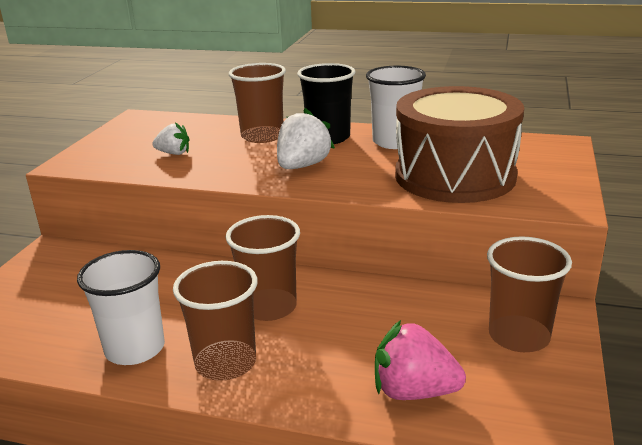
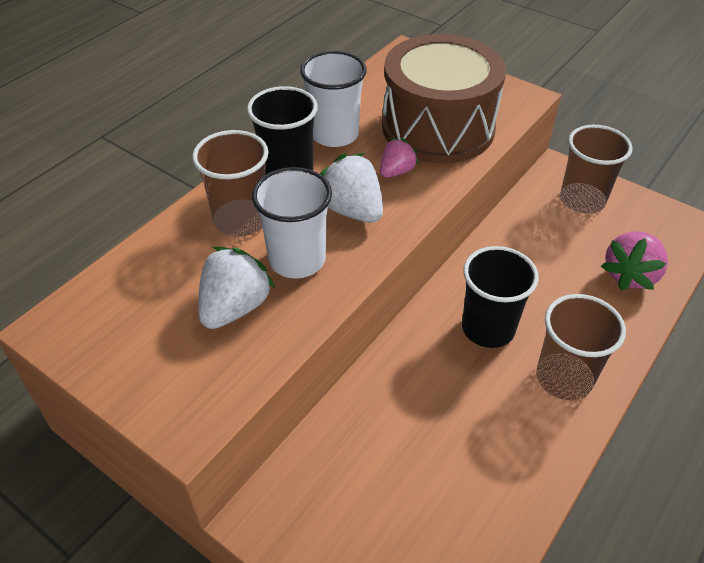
camera: 70 degrees left, 20 degrees up
white cup [77,250,165,365] -> white cup moved to [252,167,332,279]
white strawberry [152,123,190,155] -> white strawberry [198,247,275,329], size x1.64
brown cup [225,215,300,321] -> black cup [462,246,539,348]
none -> pink strawberry [380,138,419,178]

